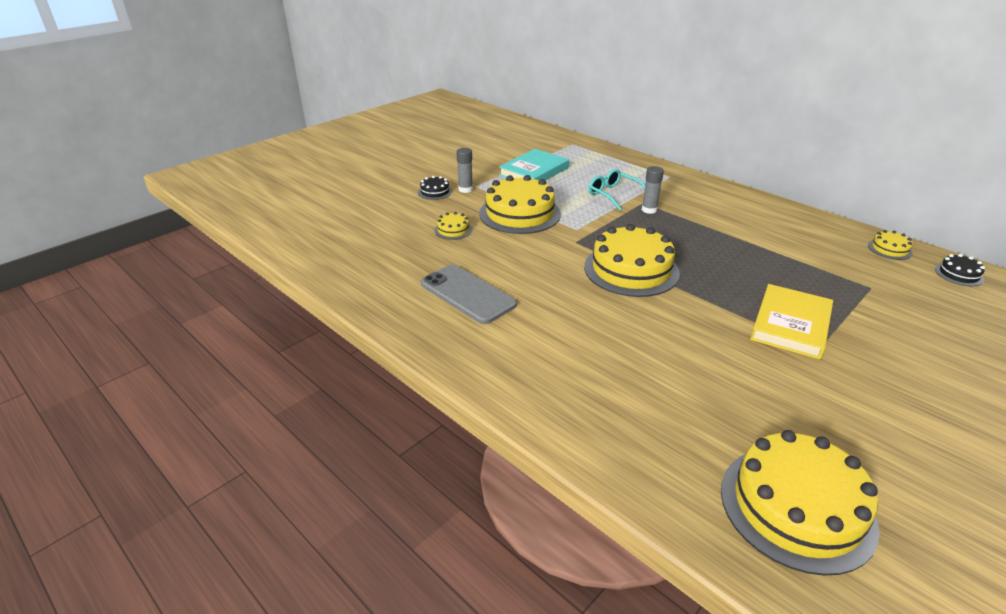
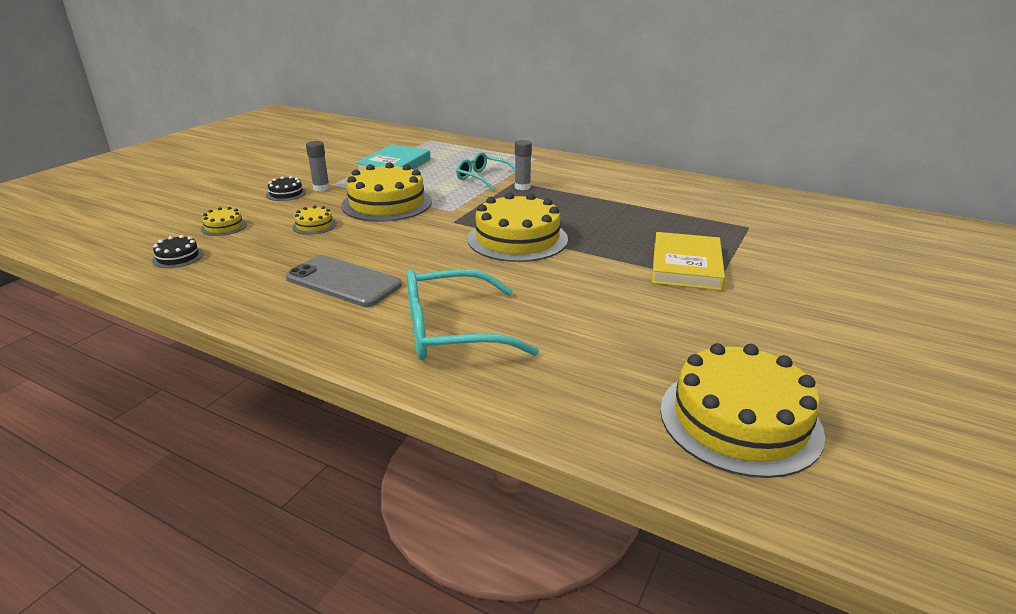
camera: 15 degrees left, 5 degrees down
yellow cake [868,230,913,260] -> yellow cake moved to [201,207,247,236]
black cake [935,254,985,286] -> black cake moved to [152,235,204,268]
none -> turquoise glasses [407,269,539,360]

